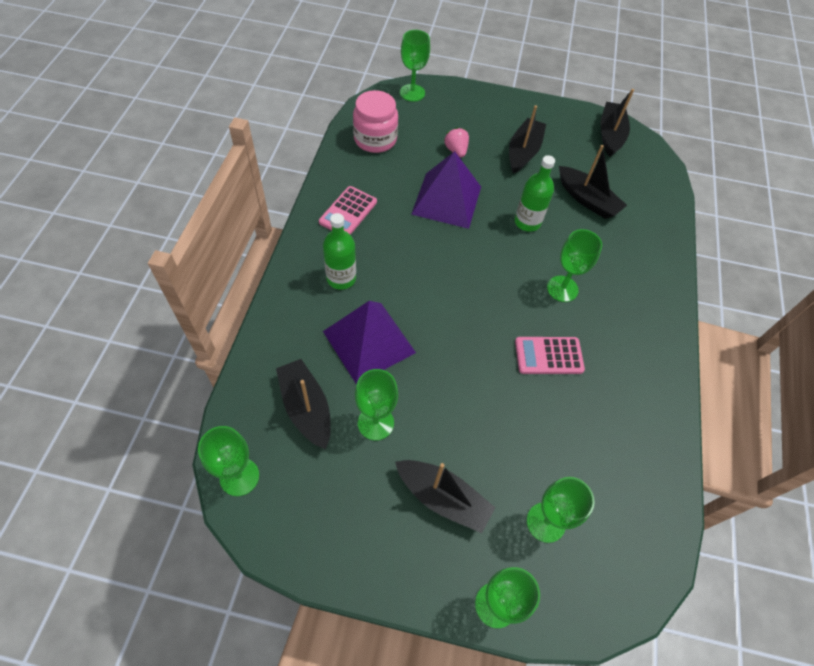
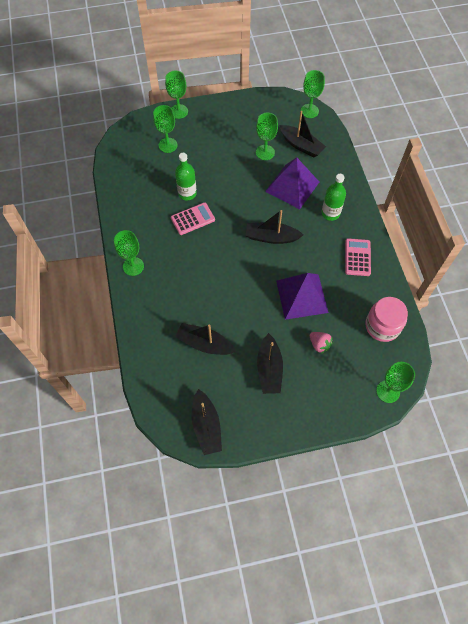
camera: 160 degrees right, 5 degrees up
black boat [395,460,495,533] -> black boat moved to [246,210,303,244]
green bottle [515,155,555,232] -> green bottle moved to [175,153,197,200]
green goblet [547,229,602,302] -> green goblet moved to [114,230,144,276]

